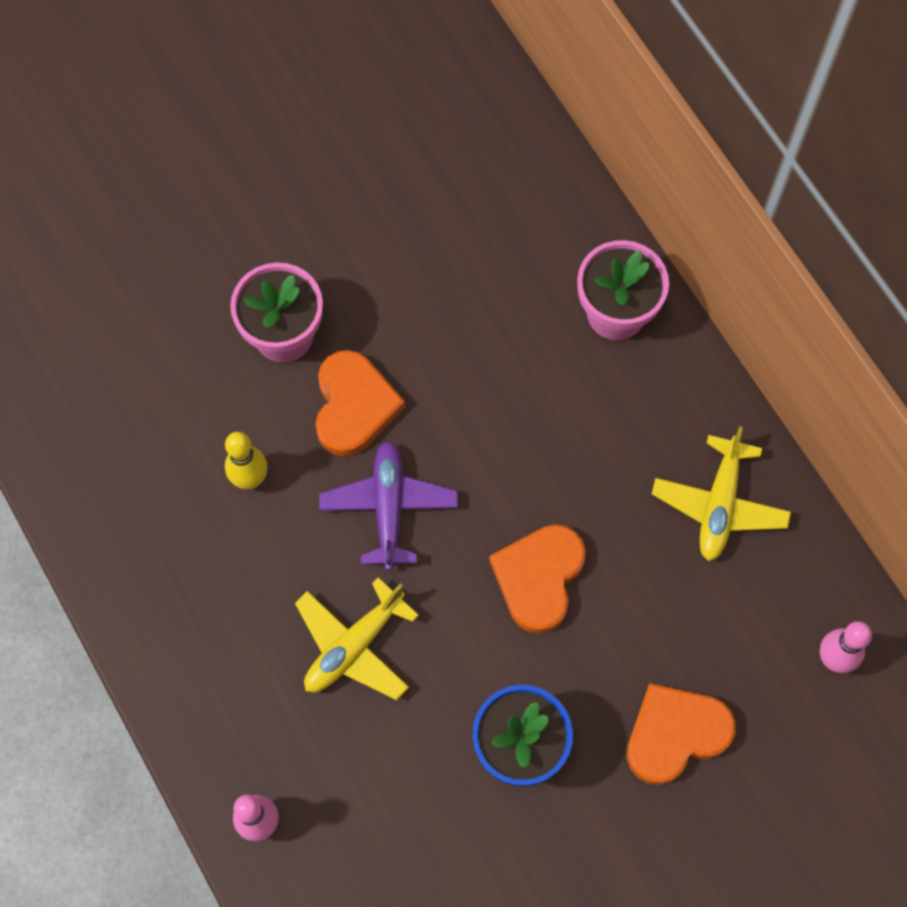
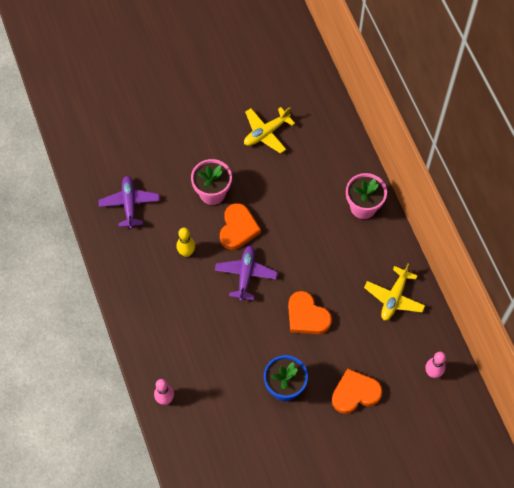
camera: 10 degrees right, 5 degrees down
yellow plane [295,577,419,700] -> yellow plane moved to [244,107,295,154]
orange heart [489,524,586,634] -> orange heart turned 75 degrees counterclockwise [288,291,332,334]
none -> purple plane [98,176,160,229]

